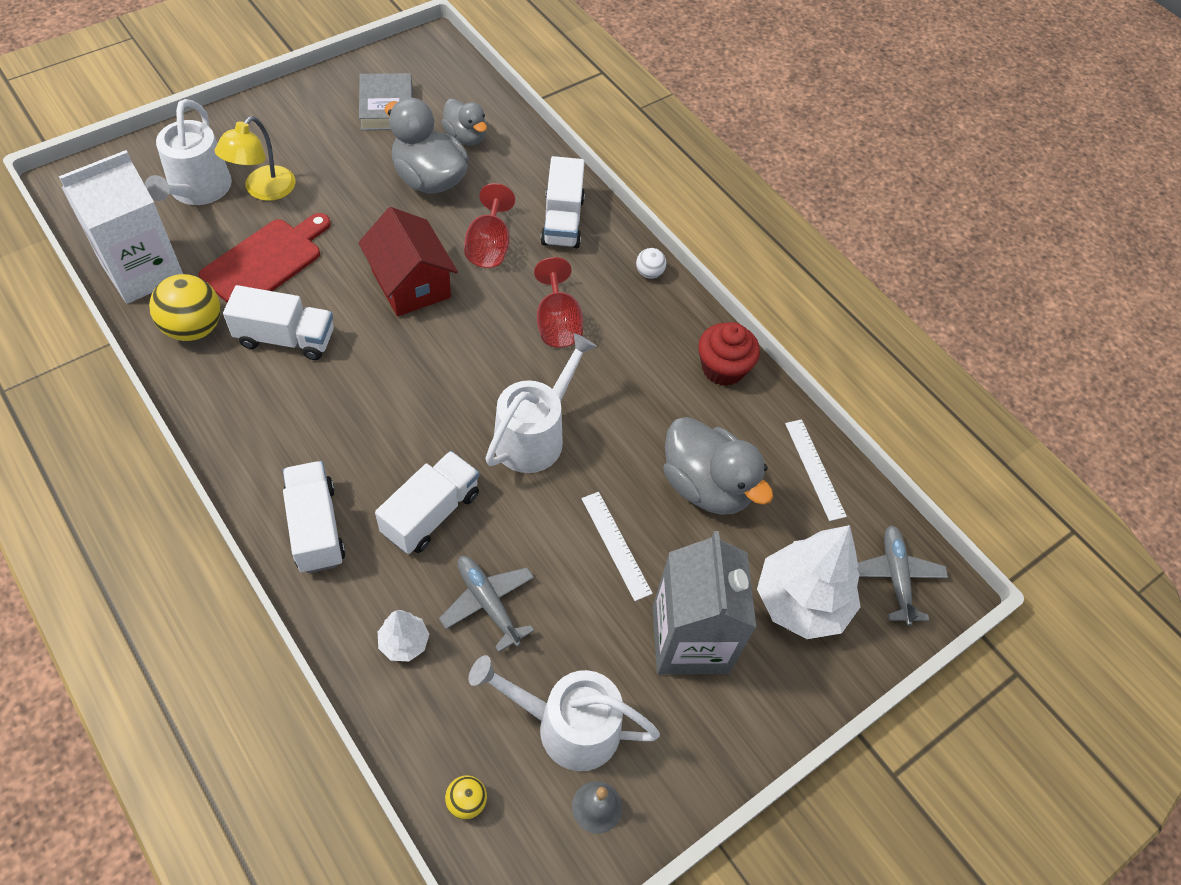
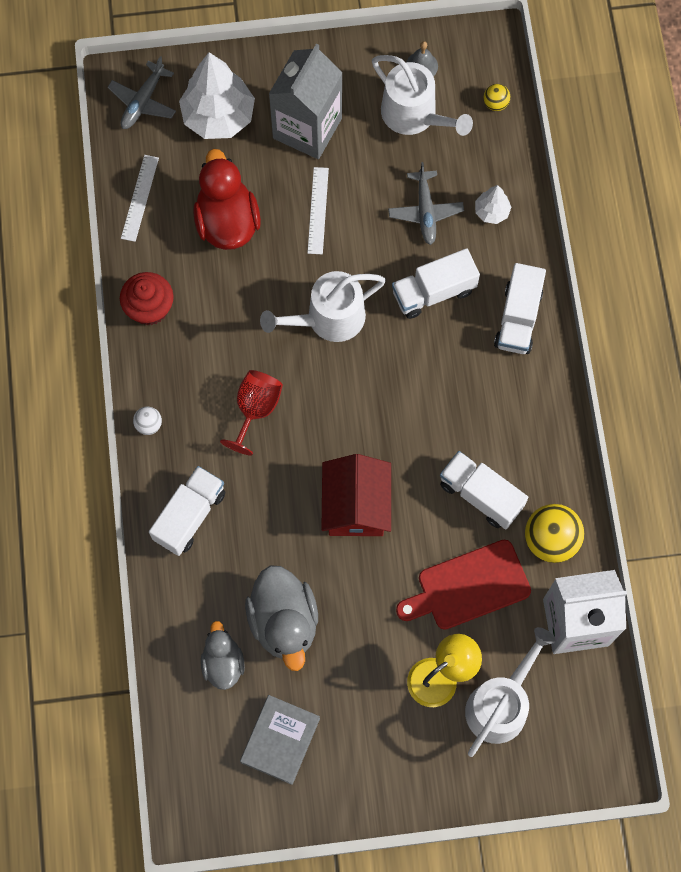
camera: 145 degrees left, 15 degrees up
red goblet [464,183,515,268] -> none
grey duck [663,417,773,515] -> red duck [193,149,261,250]

